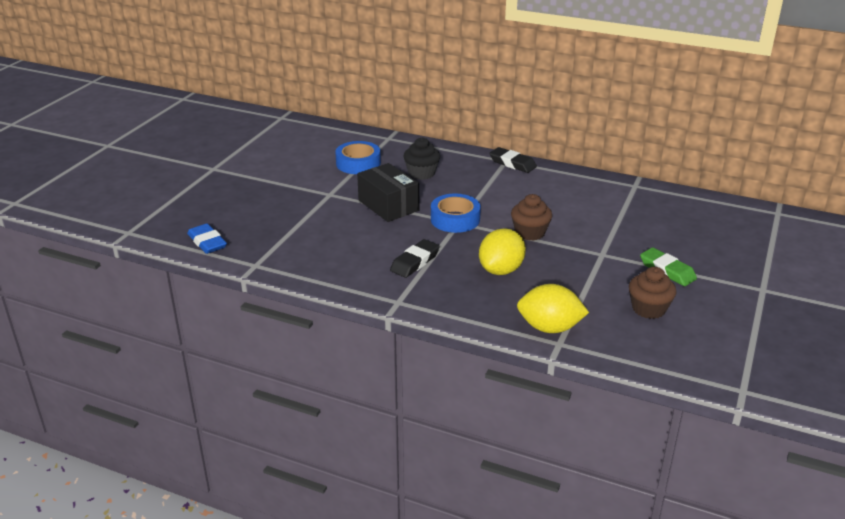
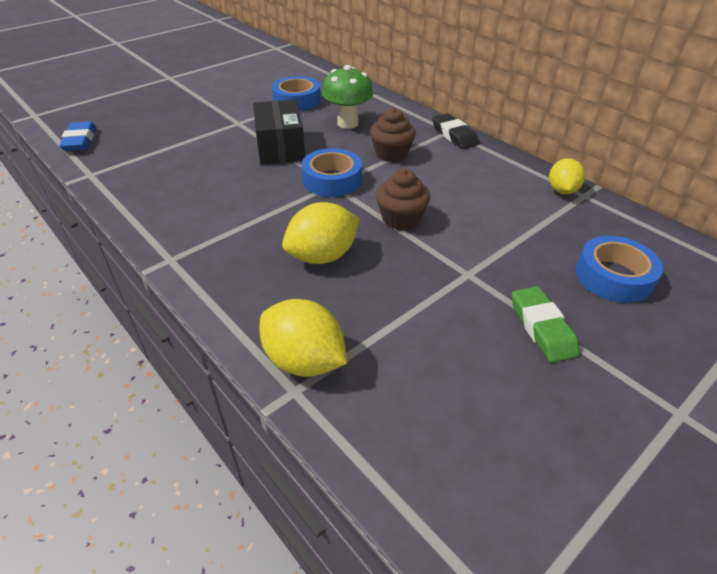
camera: 25 degrees right, 10 degrees up
black eraser [390,239,440,278] -> none
black cupcake [404,137,440,180] -> green mushroom [322,65,373,129]
brown cupcake [629,267,677,319] -> brown cupcake moved to [370,108,416,162]
none -> yellow lemon [549,158,585,194]
none -> blue tape [576,236,663,303]

